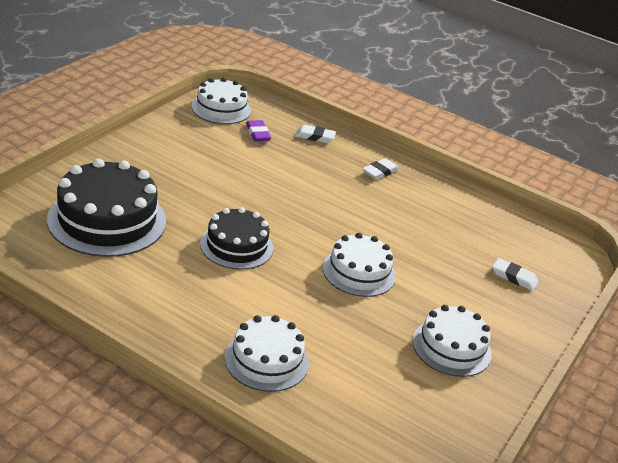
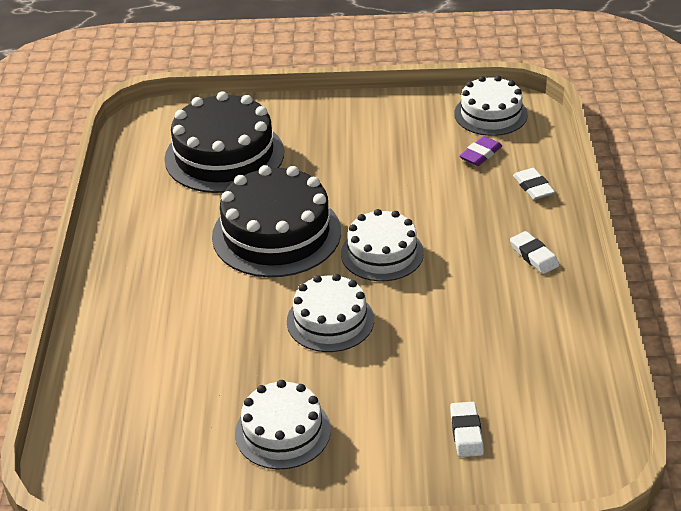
camera: 65 degrees right, 5 degrees up
black cake [200,207,273,270] -> black cake [212,165,341,277], size x1.59
white cake [225,315,309,392] -> white cake moved to [341,209,424,281]
white eraser [363,158,399,180] -> white eraser turned 45 degrees clockwise [510,231,559,274]

